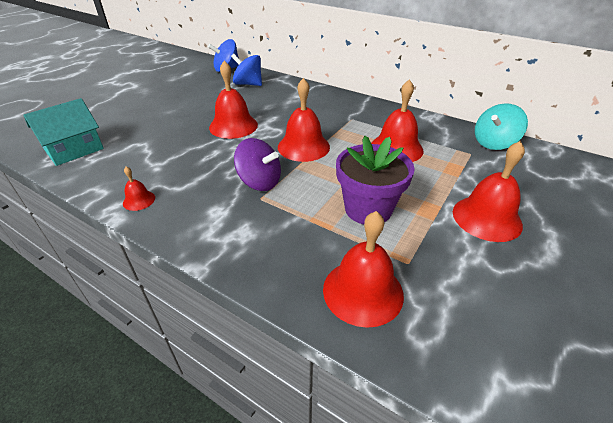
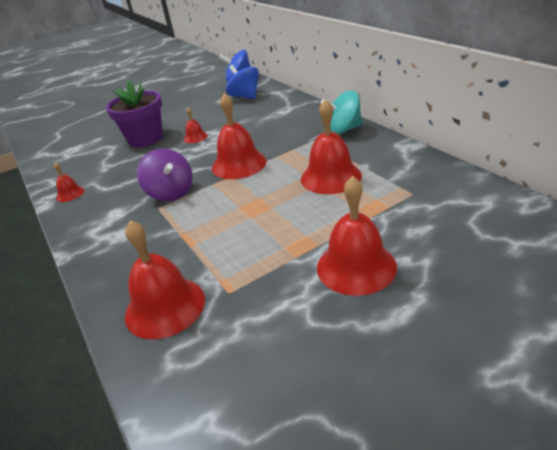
camera: 30 degrees right, 5 degrees down
turquoise house [23,98,104,166] -> none
red bell [209,61,258,139] -> red bell [184,107,207,143], size x0.49
purple flower pot [336,136,415,224] -> purple flower pot moved to [106,80,163,147]
turquoise spinning top [475,103,528,150] -> turquoise spinning top moved to [321,90,363,135]

